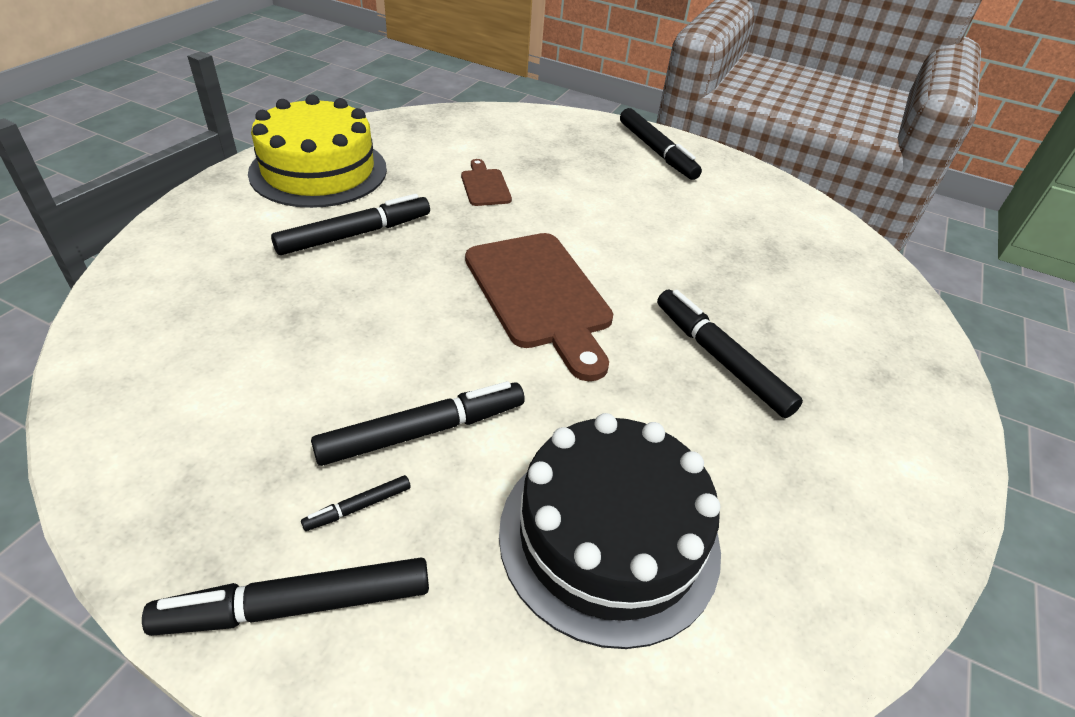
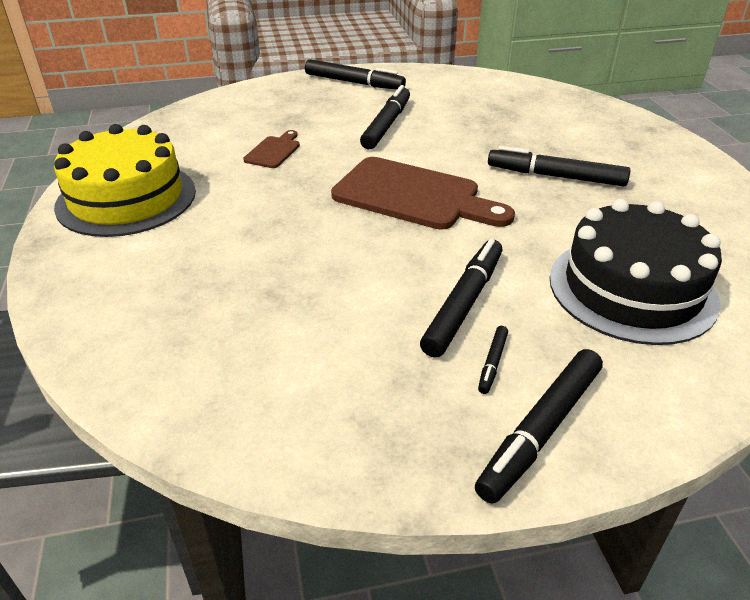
camera: 35 degrees left, 5 degrees down
black marker [271,194,430,255] -> black marker moved to [360,85,410,149]
brown cutting board [461,159,512,206] -> brown cutting board turned 75 degrees clockwise [243,130,300,168]

